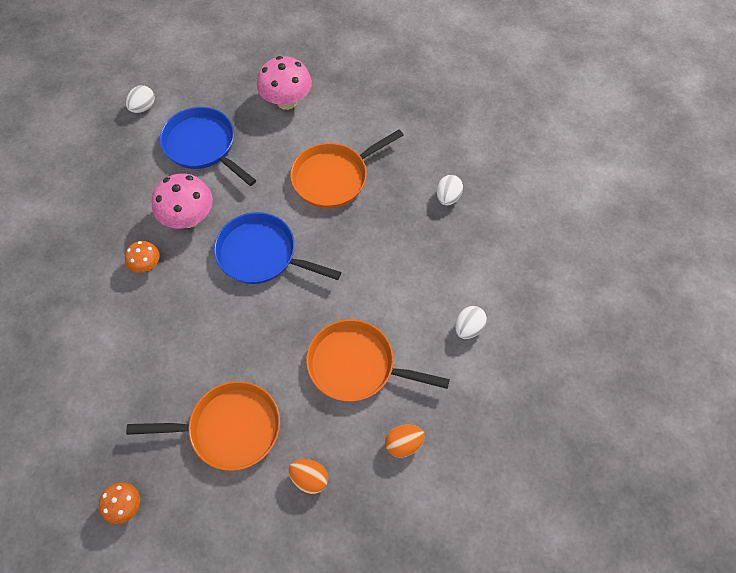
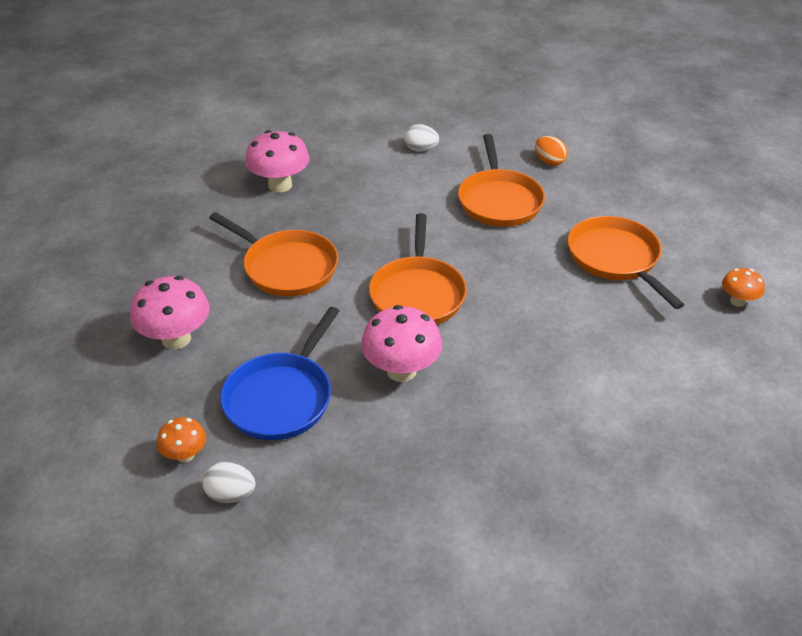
camera: 110 degrees left, 20 degrees down
orange mushroom [125,241,160,273] -> orange mushroom moved to [157,417,206,463]
blue pan [214,212,341,284] -> orange pan [369,213,467,325]
orange egg [288,459,328,494] -> none
white egg [436,175,463,206] -> pink mushroom [245,130,310,193]

